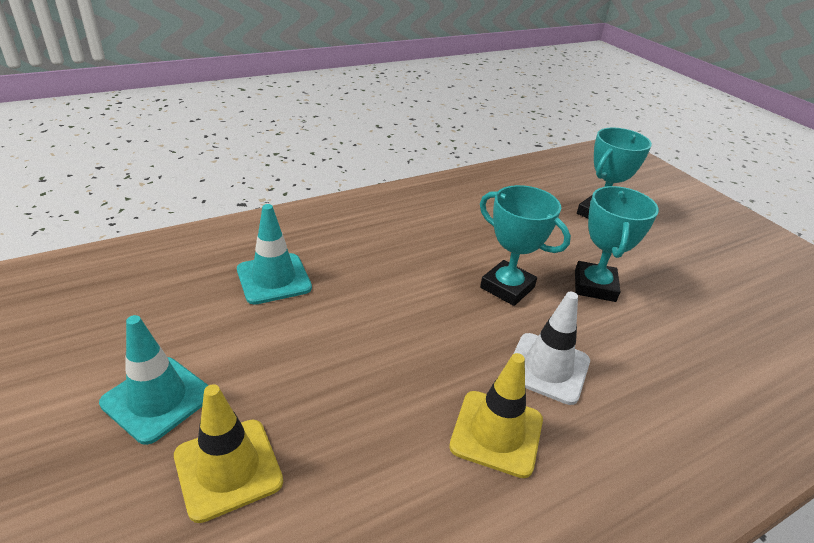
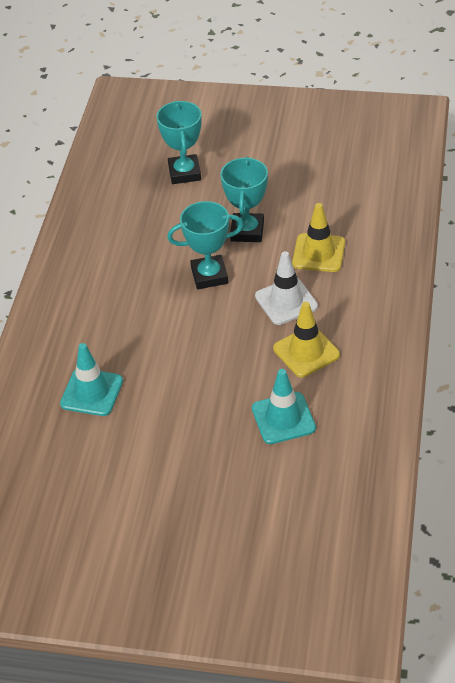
camera: 45 degrees left, 10 degrees up
turquoise traffic cone [99,315,209,445] -> turquoise traffic cone moved to [252,369,316,444]
yellow traffic cone [174,384,283,523] -> yellow traffic cone moved to [292,203,345,272]
turquoise trophy [575,186,659,302] -> turquoise trophy turned 45 degrees clockwise [221,157,268,242]

